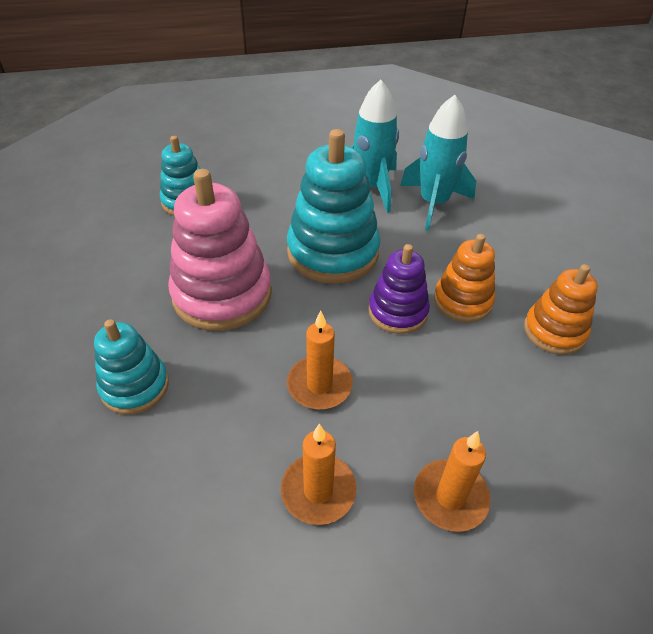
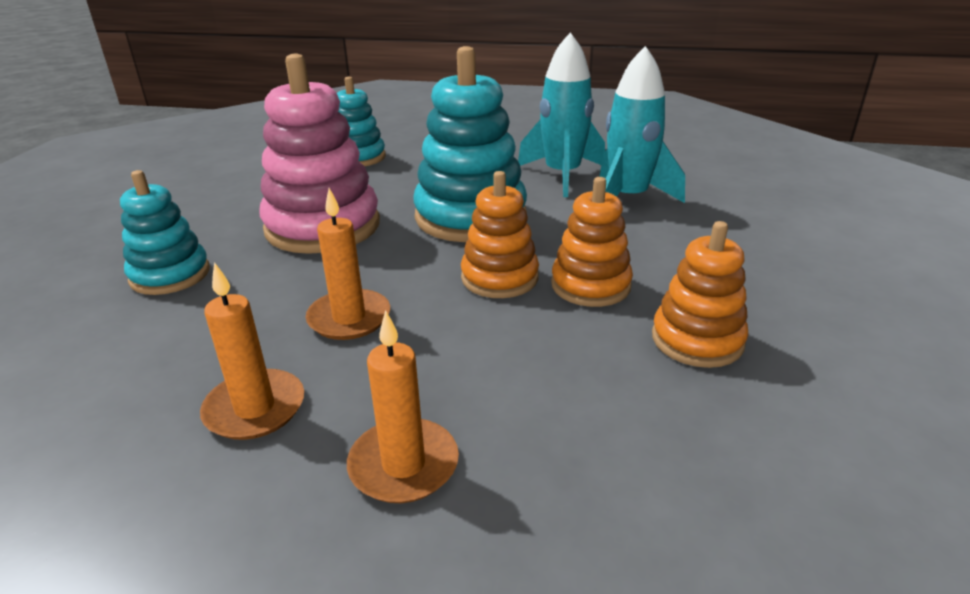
camera: 25 degrees right, 15 degrees down
purple stacking toy [368,244,430,334] -> orange stacking toy [461,171,539,298]

